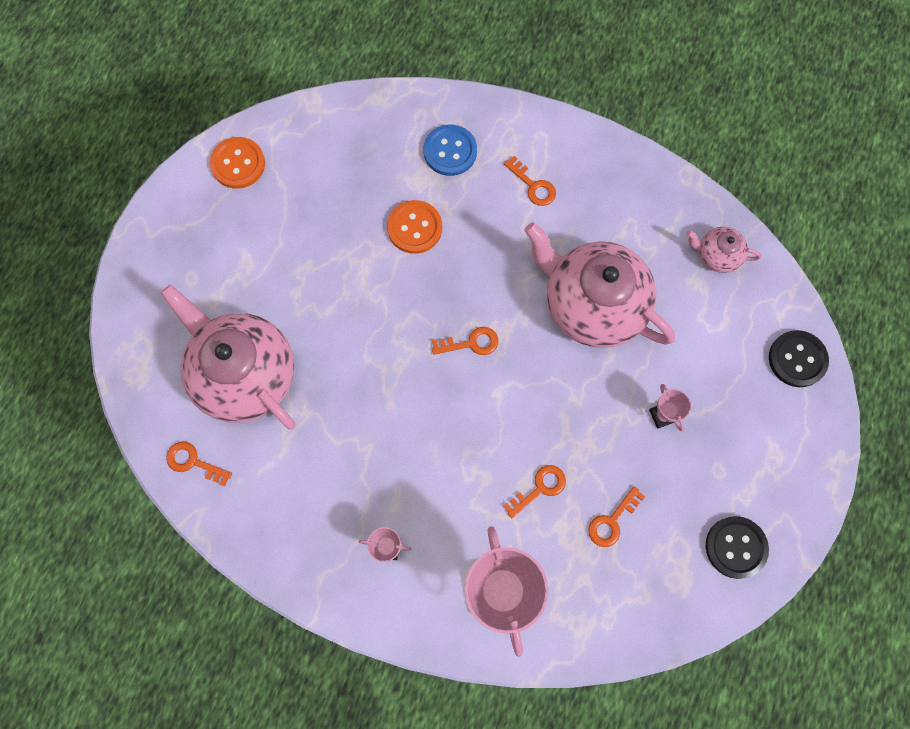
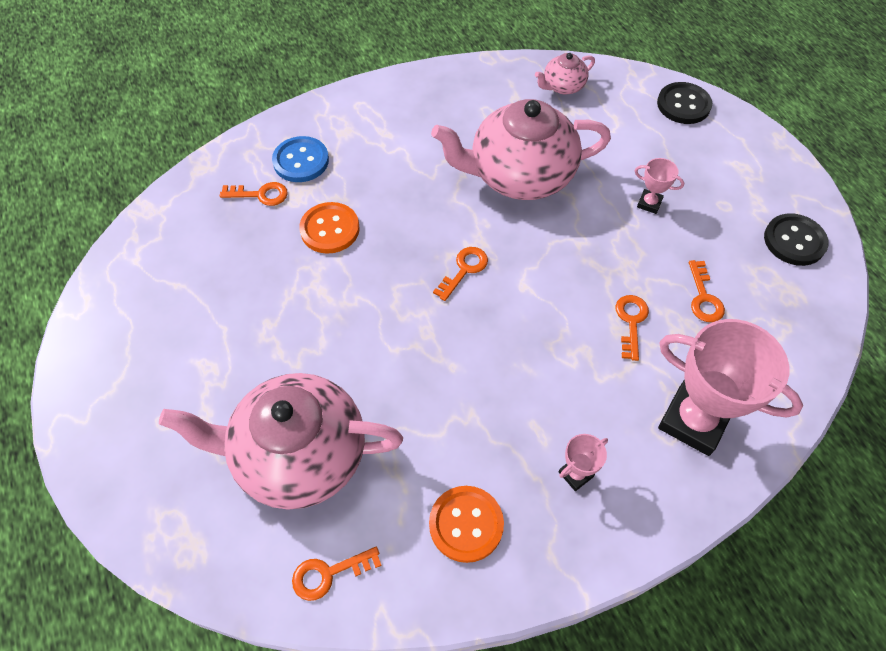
camera: 45 degrees left, 15 degrees down
orange button [210,137,265,189] -> orange button moved to [429,486,504,563]
orange key [504,156,556,206] -> orange key moved to [220,182,288,206]

